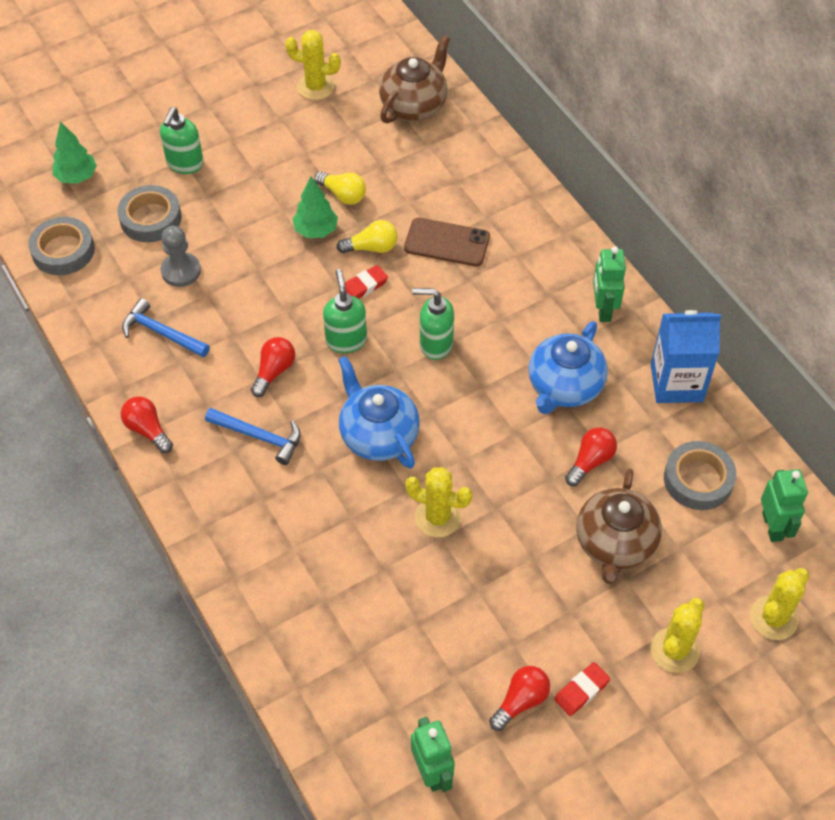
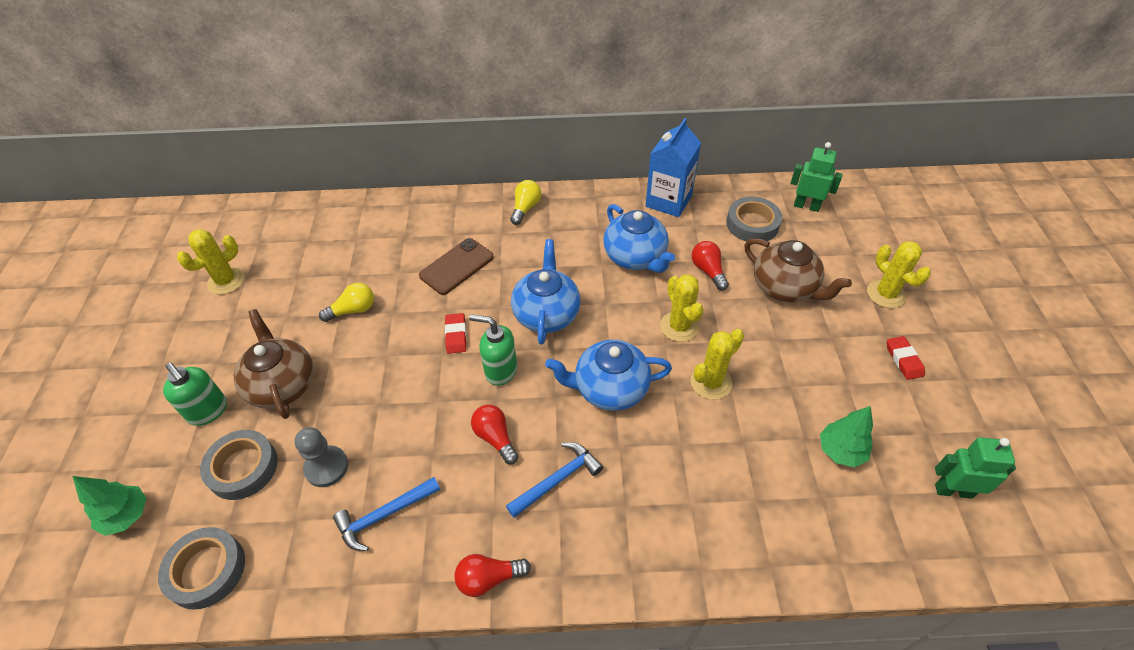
camera: 60 degrees left, 5 degrees down
green tree [292,177,338,238] -> green tree moved to [820,406,873,467]
yellow light bulb [337,220,398,253] -> yellow light bulb moved to [510,180,541,225]
brown teapot [379,35,450,123] -> brown teapot moved to [234,309,314,419]
green soap dispenser [412,288,454,360] -> blue teapot [511,239,581,345]
red light bulb [489,666,550,731] -> none
green robot [593,246,626,322] -> none
yellow cactus [750,568,810,640] -> yellow cactus moved to [660,274,703,342]

